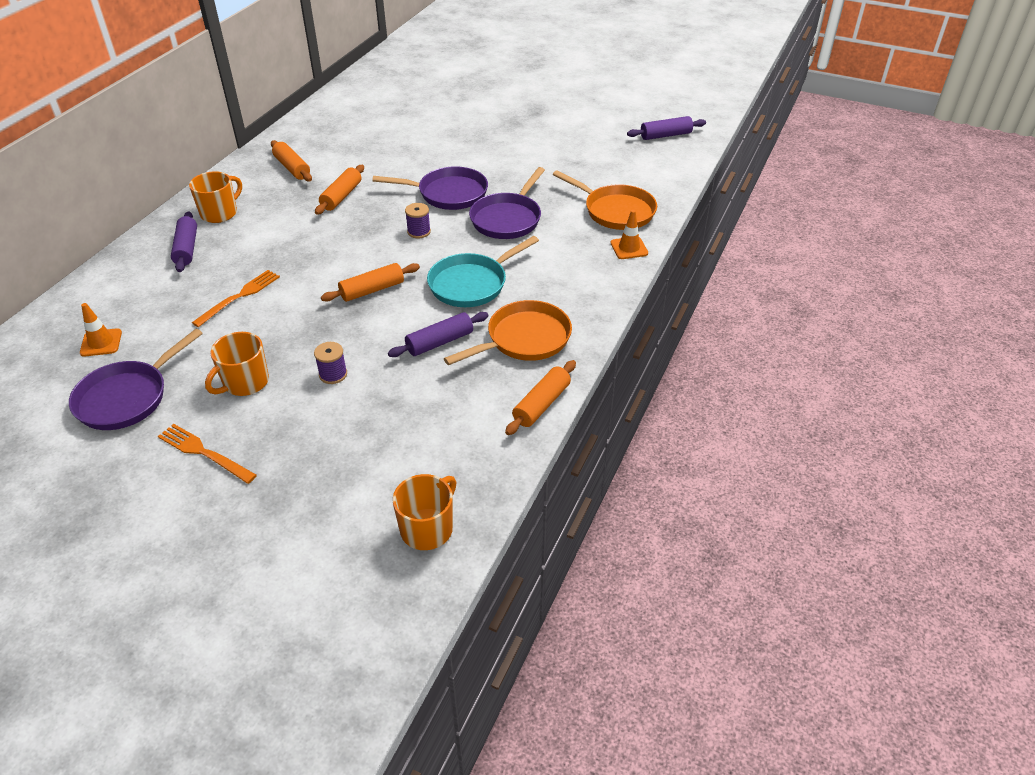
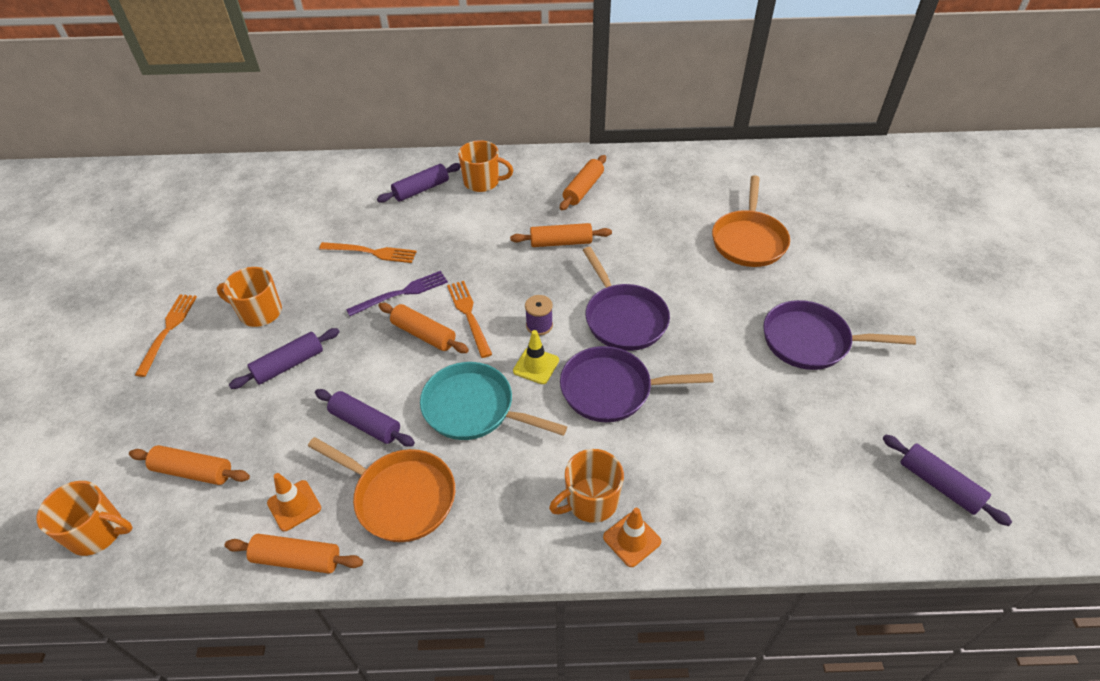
camera: 65 degrees right, 5 degrees up
purple pan [69,329,203,430] -> purple pan moved to [763,300,916,370]
orange traffic cone [80,303,122,357] -> orange traffic cone moved to [267,473,321,531]
purple spool [314,342,347,384] -> purple rolling pin [229,328,340,389]
orange pan [553,170,657,230] -> orange pan moved to [712,175,790,267]
none -> orange rolling pin [129,445,250,485]
none -> purple fork [346,271,448,316]
none -> orange fork [447,281,492,358]
none -> yellow traffic cone [513,330,559,384]
none -> orange mug [549,449,624,523]

